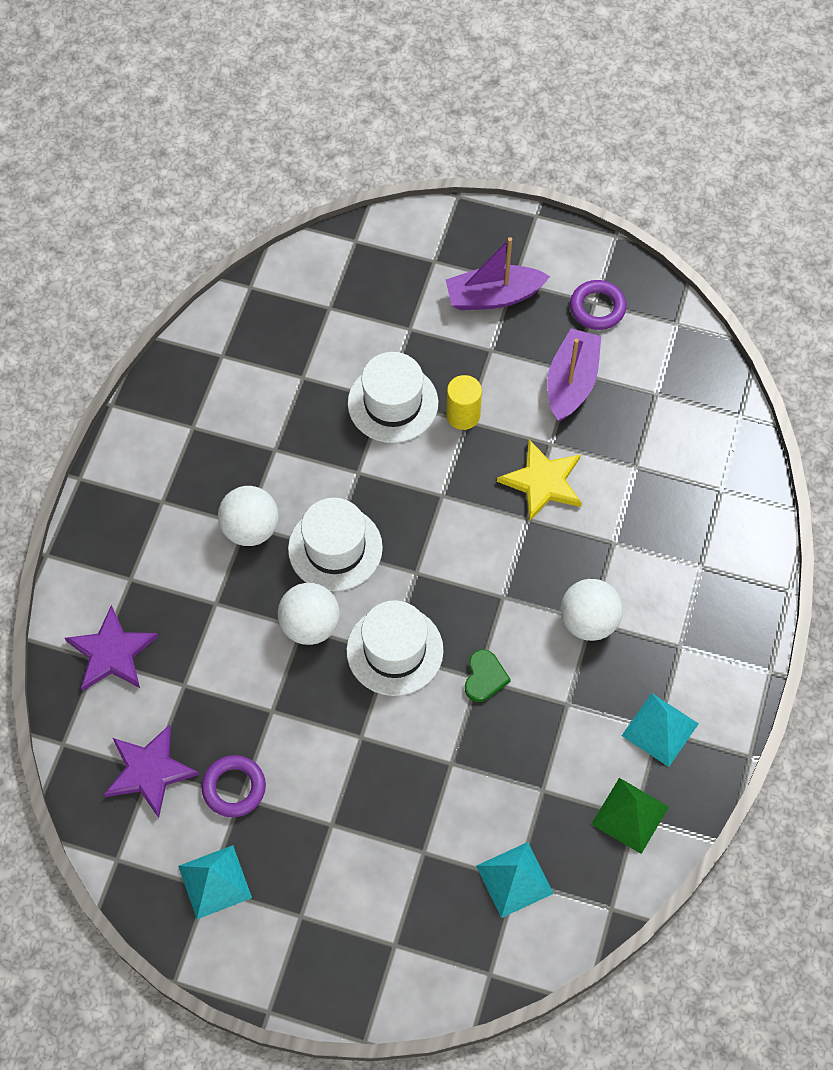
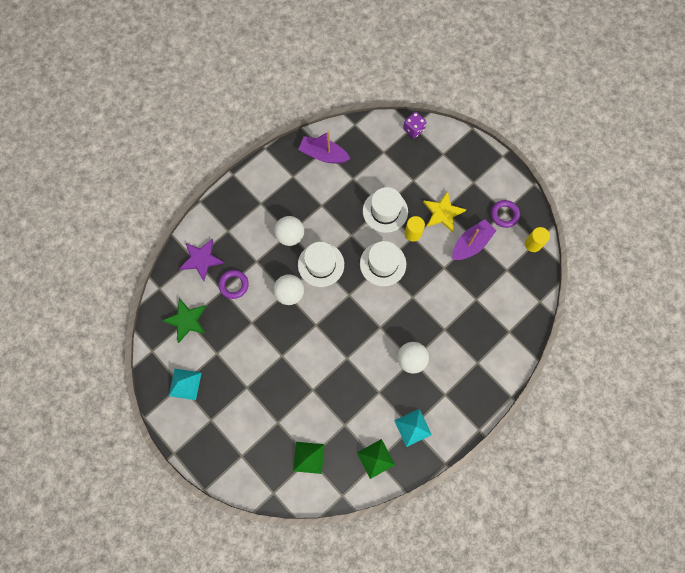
camera: 30 degrees right, 10 degrees up
purple star [104,725,199,818] -> green star [162,298,206,343]
purple ring [202,755,266,817] -> purple ring moved to [218,270,249,299]
white hat [346,600,444,696] -> white hat moved to [360,241,406,286]
purple boat [446,237,550,310] -> purple boat moved to [298,131,350,164]
green heart [465,650,511,702] -> none
turquoise pyramid [476,842,554,918] -> green pyramid [293,442,325,474]
yellow star [497,440,582,522] -> yellow star moved to [423,191,466,232]
none -> purple dice [403,112,427,138]
none -> yellow cylinder [525,227,550,252]

